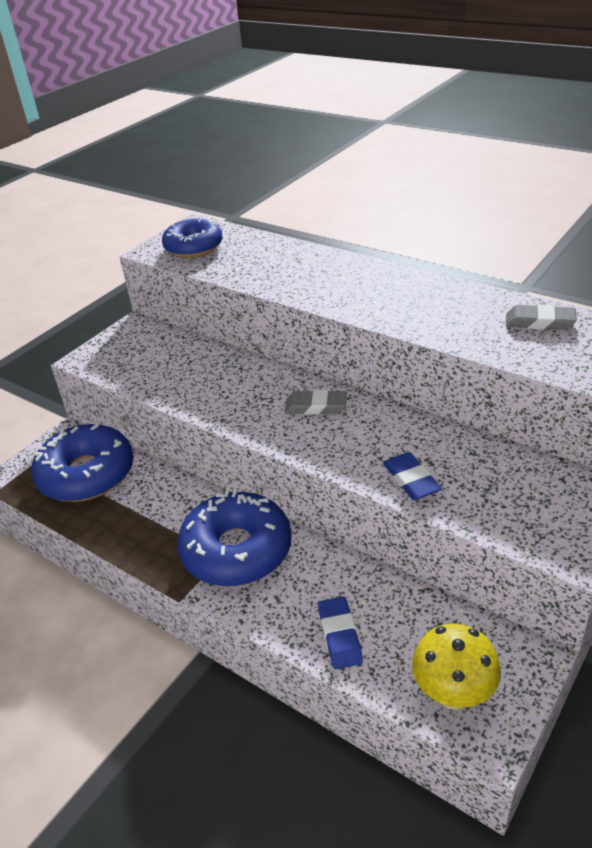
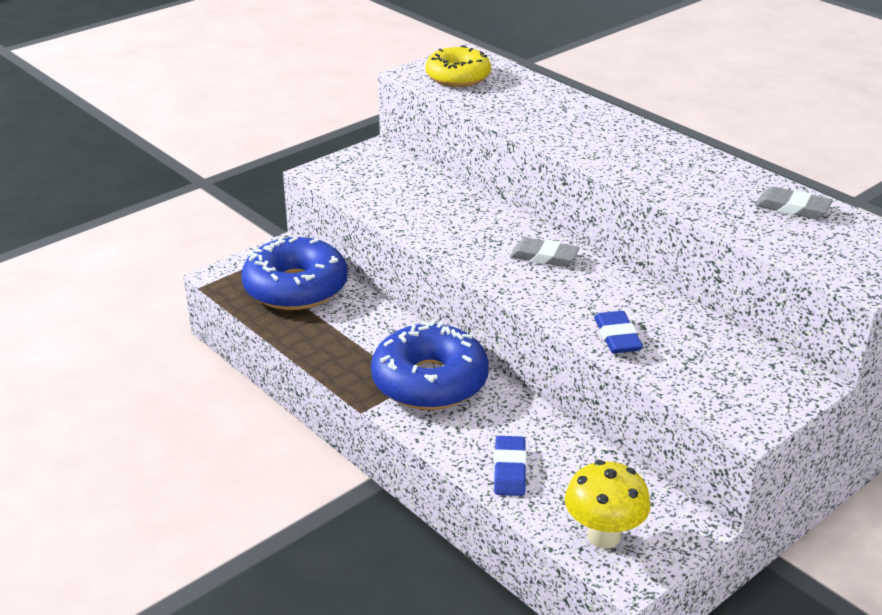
camera: 10 degrees right, 5 degrees down
blue donut [162,217,223,258] -> yellow donut [425,45,491,87]

